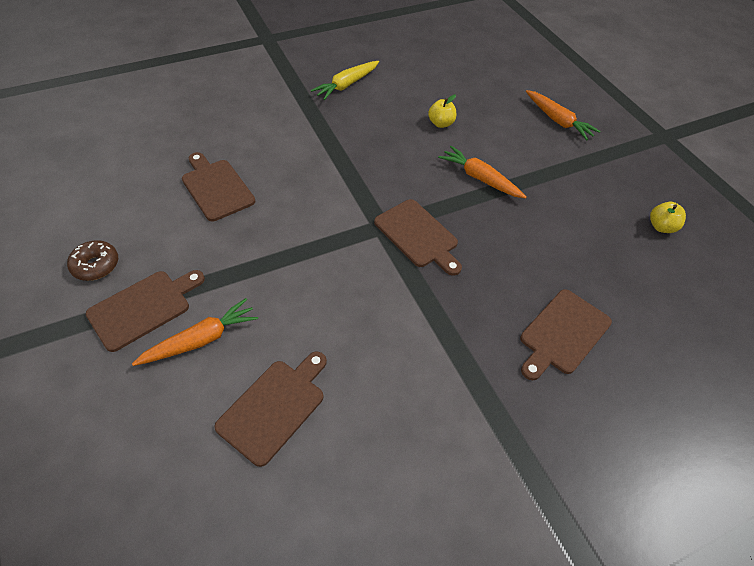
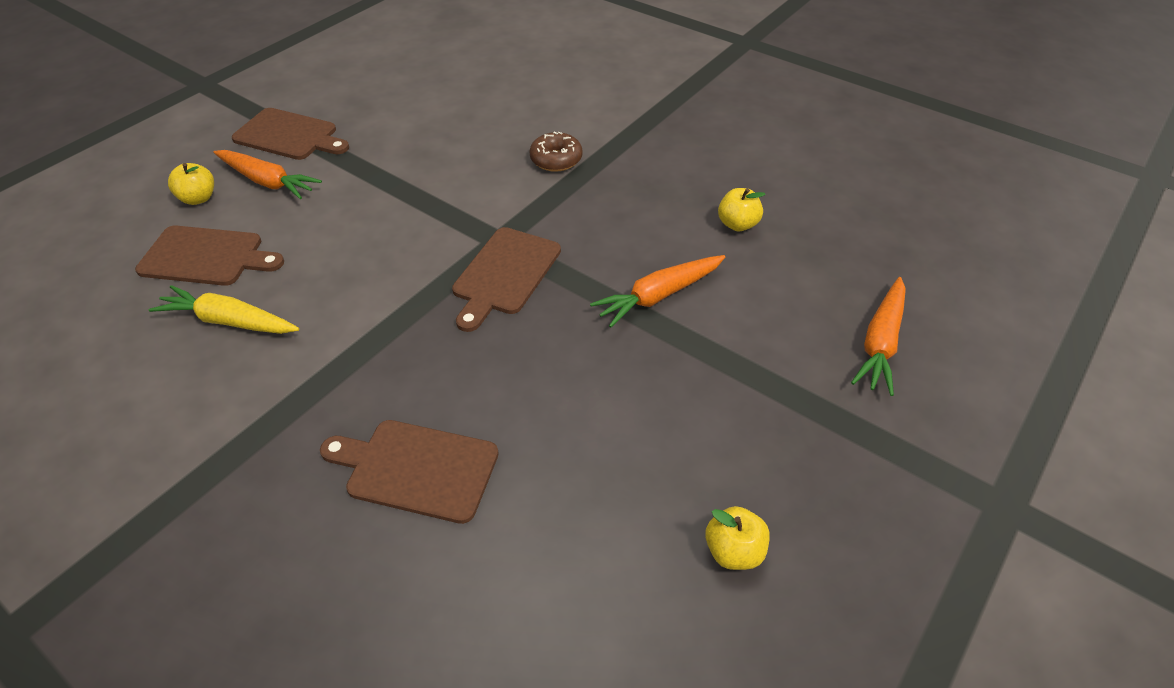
camera: 65 degrees right, 5 degrees down
brown donut [67,240,118,281] -> brown donut moved to [529,132,583,172]
brown cutting board [182,152,255,221] -> none
yellow carrot [311,61,379,100] -> yellow carrot moved to [149,285,299,334]
orange carrot [438,146,527,198] -> orange carrot turned 135 degrees counterclockwise [590,255,725,328]
none -> yellow apple [168,163,214,205]

